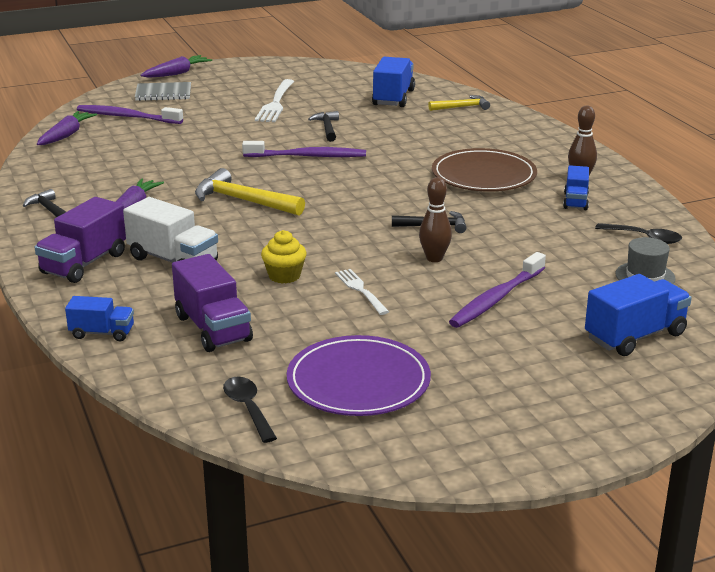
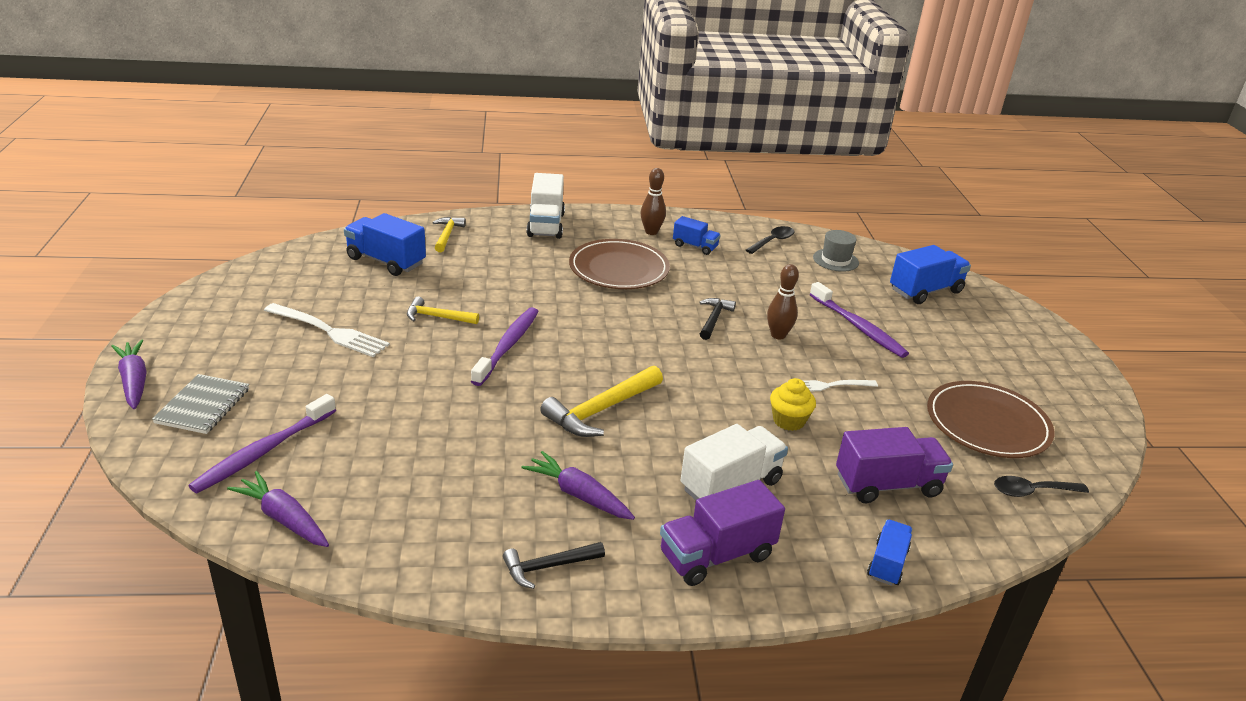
camera: 75 degrees left, 5 degrees up
purple truck [35,197,126,283] -> purple truck turned 105 degrees clockwise [660,480,785,586]
purple plate [287,335,431,416] -> brown plate [927,381,1054,458]
black hammer [308,111,339,142] -> yellow hammer [407,297,479,324]
blue truck [585,274,692,356] -> blue truck turned 75 degrees clockwise [890,245,971,304]
none -> white truck [527,173,565,239]

